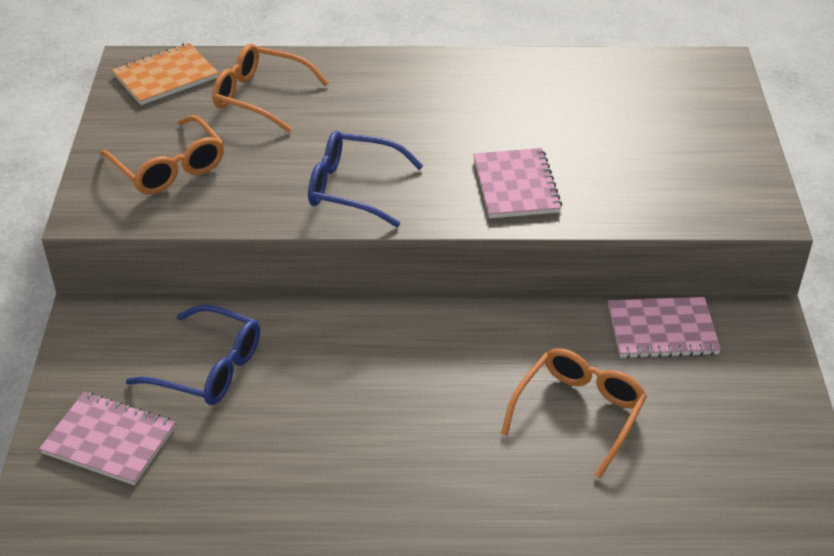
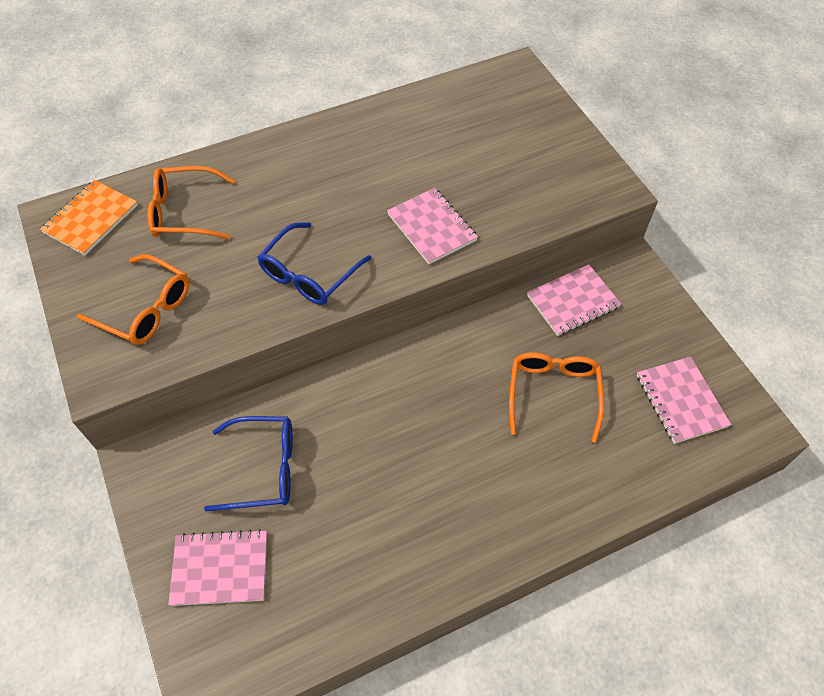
camera: 25 degrees left, 15 degrees up
blue glasses [308,131,423,227] -> blue glasses turned 45 degrees counterclockwise [257,222,372,305]
none -> pink notebook [637,357,731,444]

